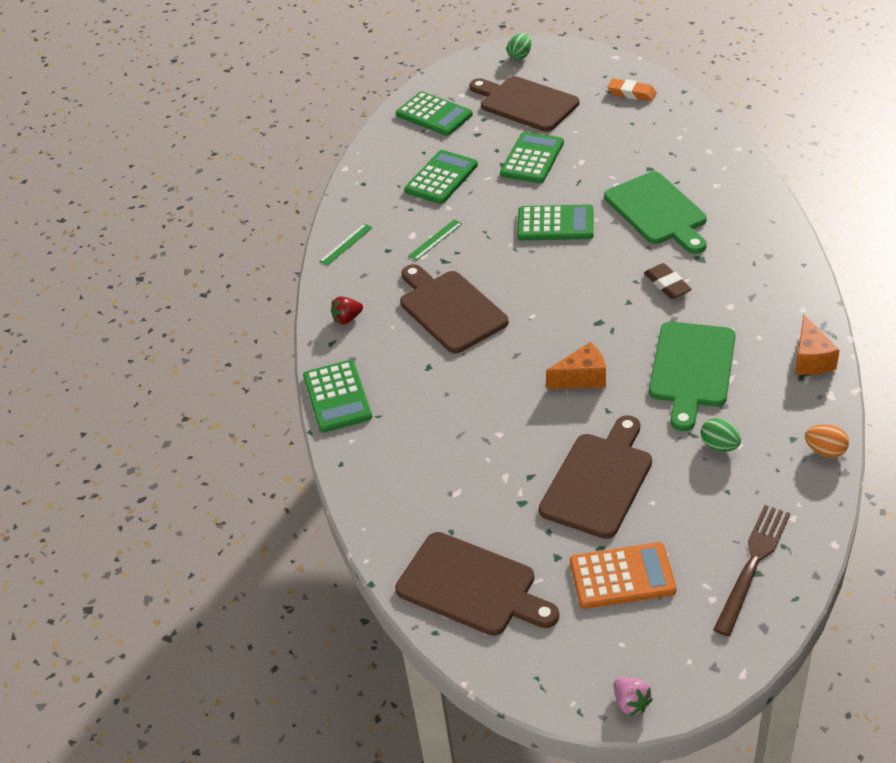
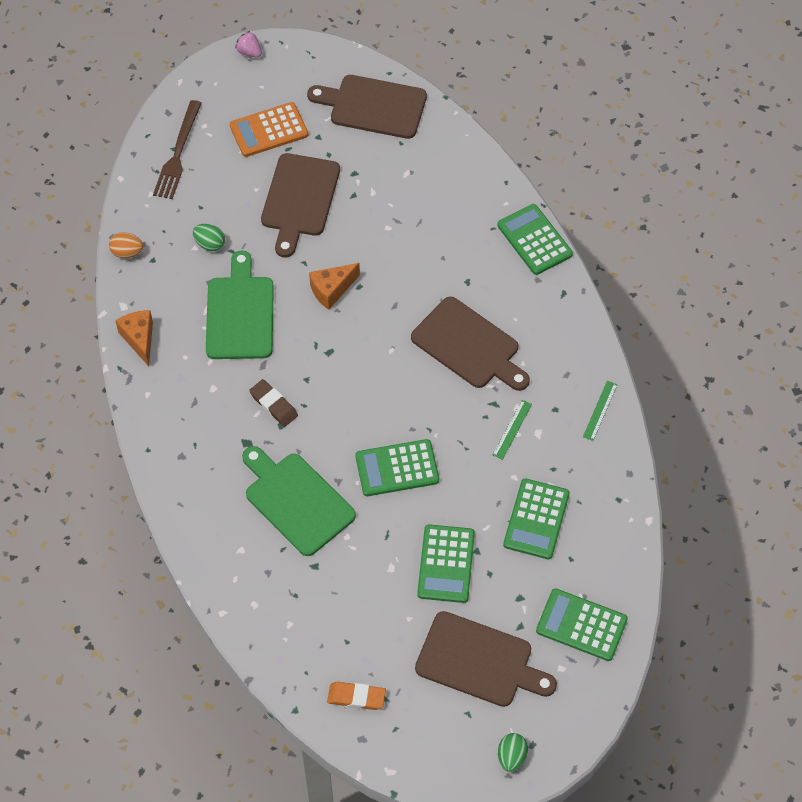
camera: 160 degrees right, 15 degrees up
red strawberry [331,296,363,324] -> none

